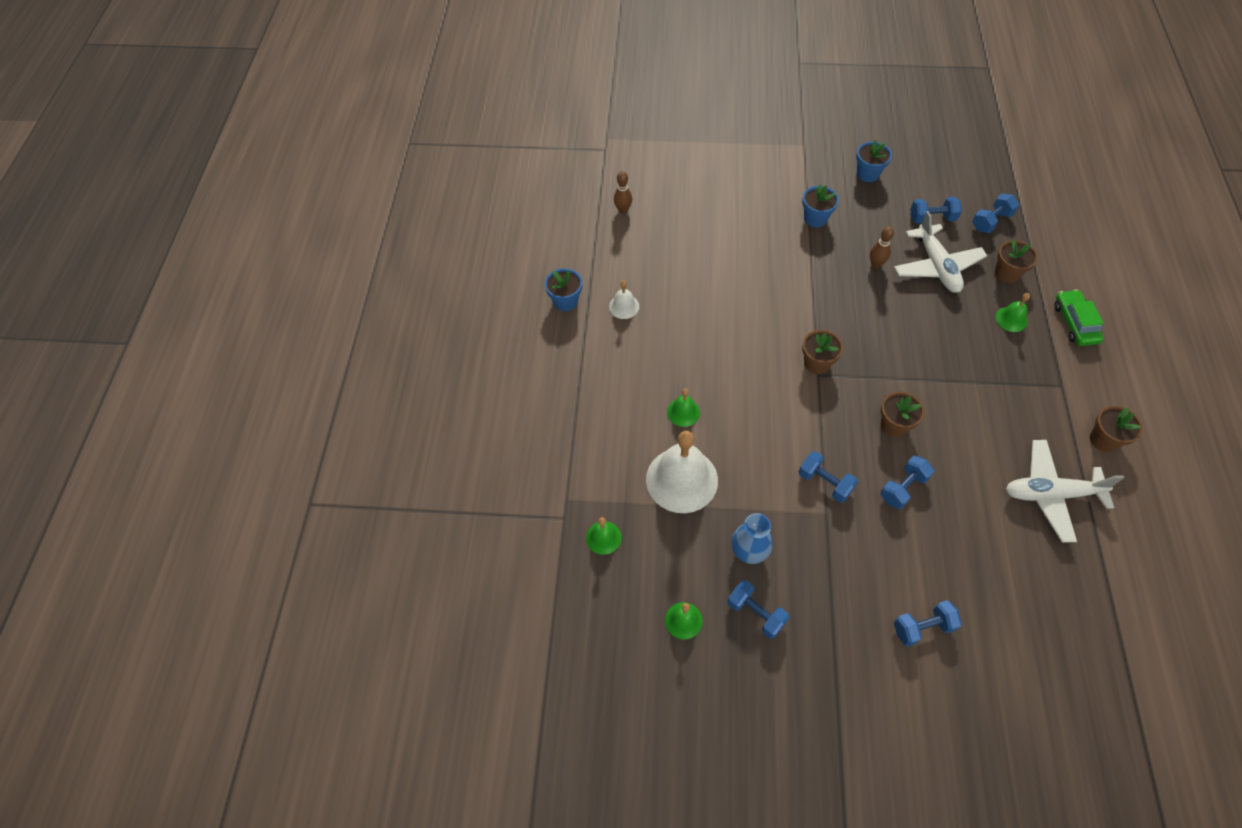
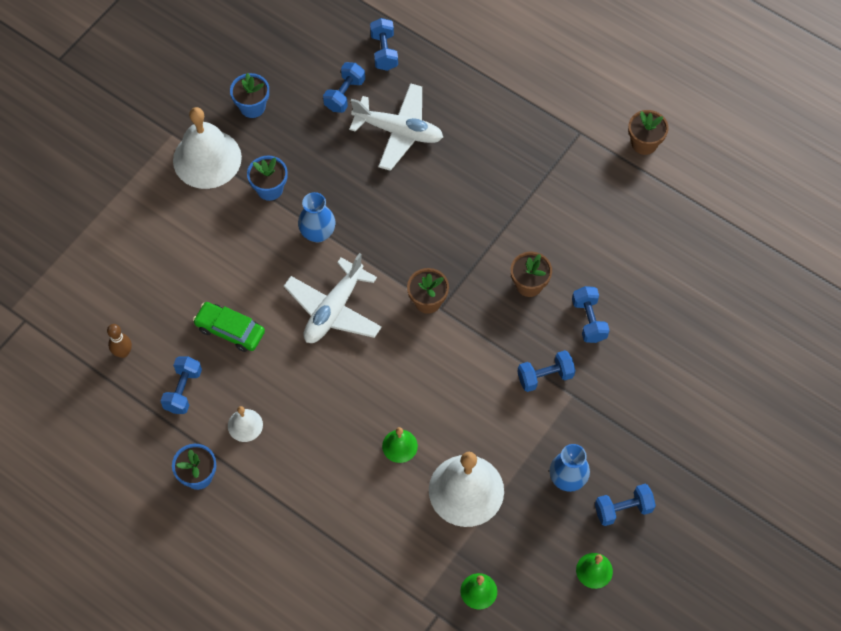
camera: 60 degrees left, 5 degrees up
brown bowling pin [870,226,894,268] -> none
blue dumbbell [894,600,962,647] -> blue dumbbell moved to [161,357,202,414]
brown flower pot [995,239,1038,283] -> none
green bell [996,293,1030,332] -> none
white plane [1006,440,1124,543] -> white plane moved to [284,253,382,343]
green car [1054,290,1104,346] -> green car moved to [193,302,265,352]
none -> white bell [173,107,242,189]
none -> blue vase [298,192,335,243]

